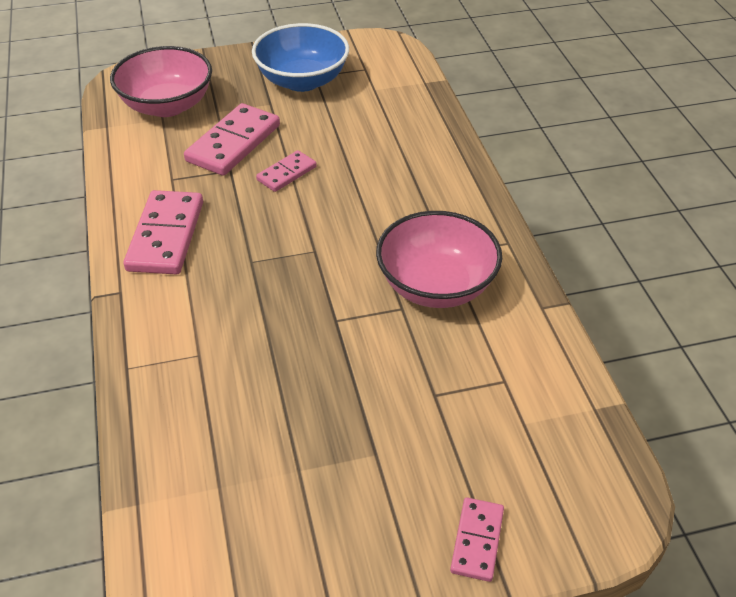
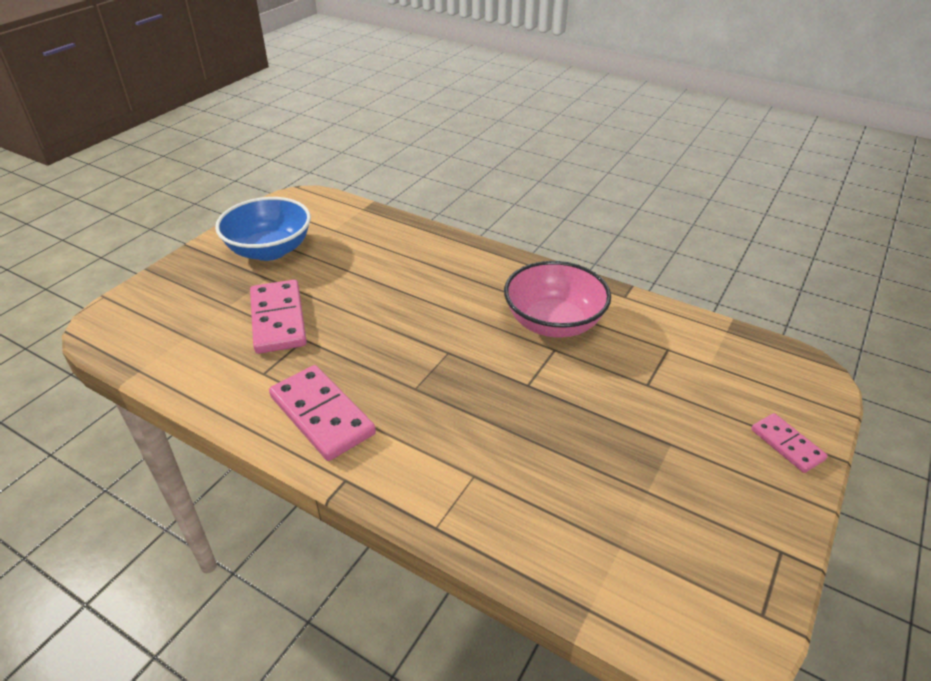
camera: 45 degrees left, 5 degrees down
pink bowl [110,46,212,117] -> none
pink domino [256,150,317,192] -> none

